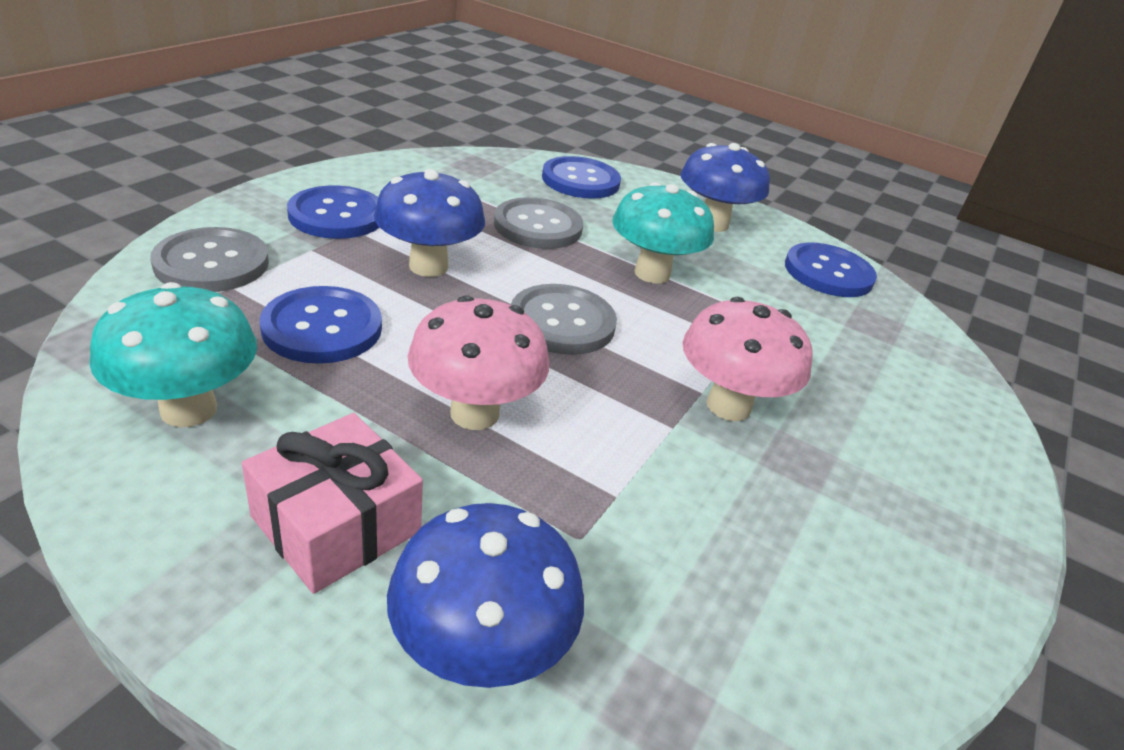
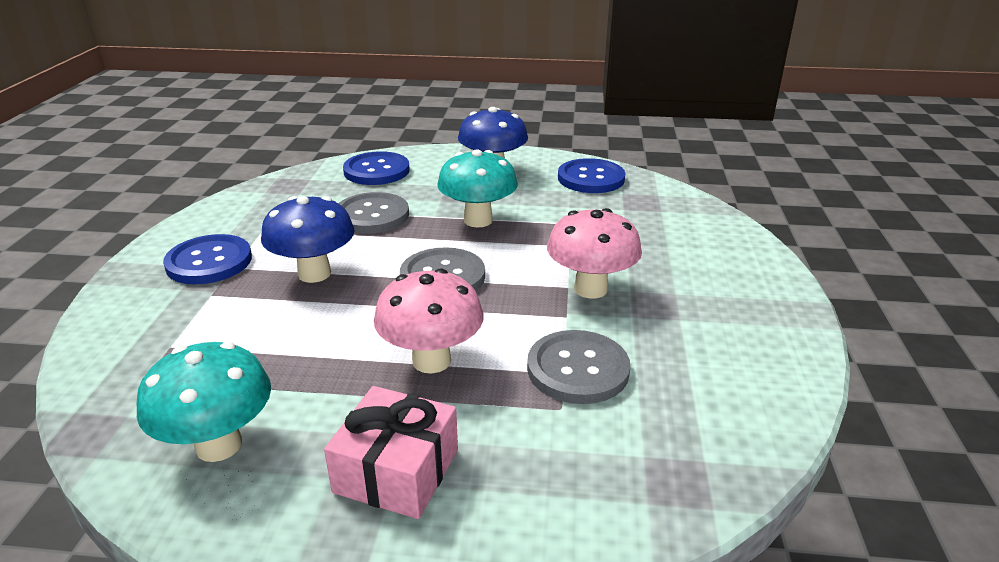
camera: 20 degrees left, 5 degrees down
grey button [150,227,269,292] -> grey button moved to [527,330,630,404]
blue button [260,286,382,364] -> none
blue mushroom [387,503,584,688] -> none

